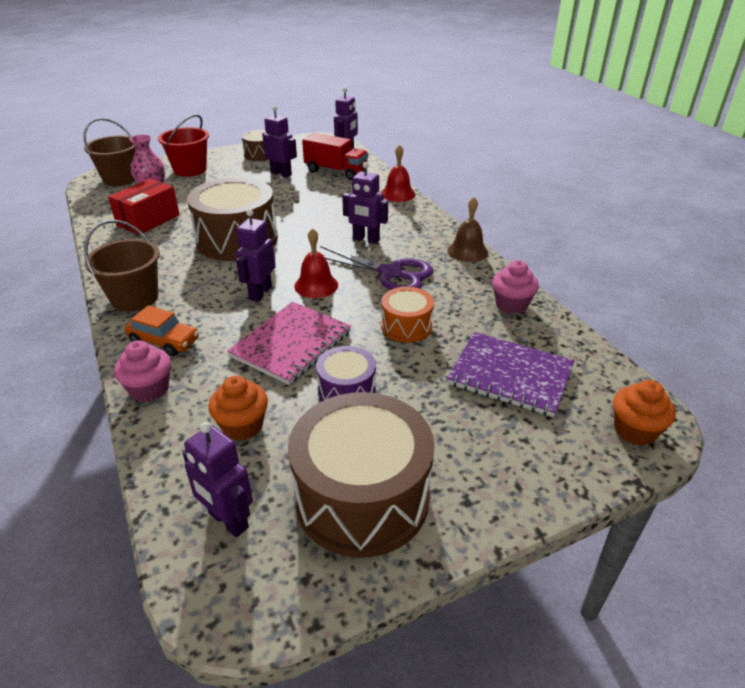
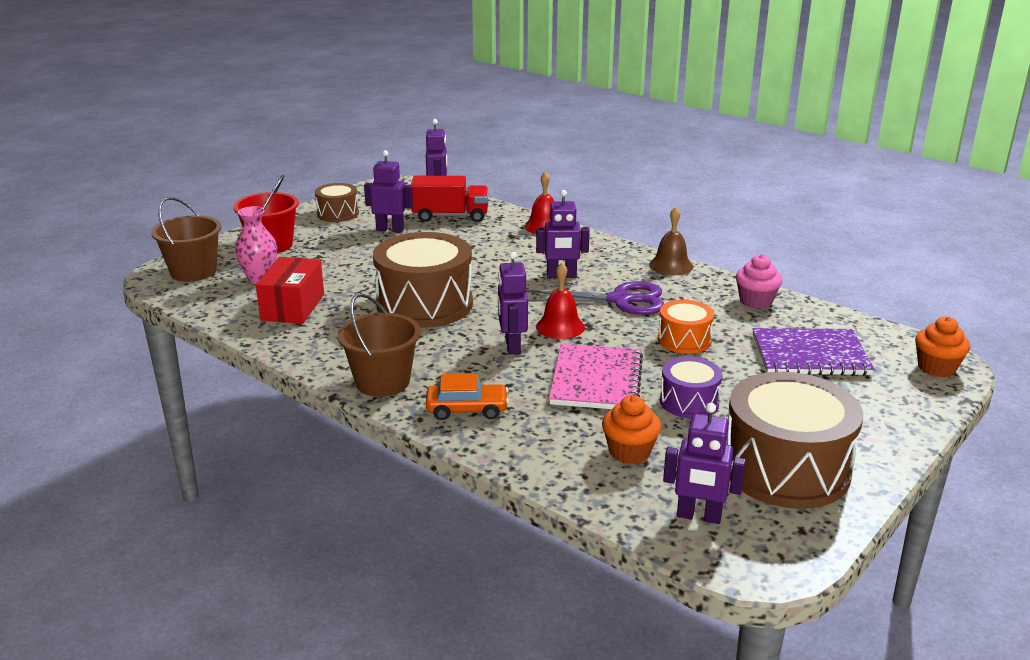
camera: 25 degrees left, 10 degrees down
pink cupcake [114,340,171,402] -> none

